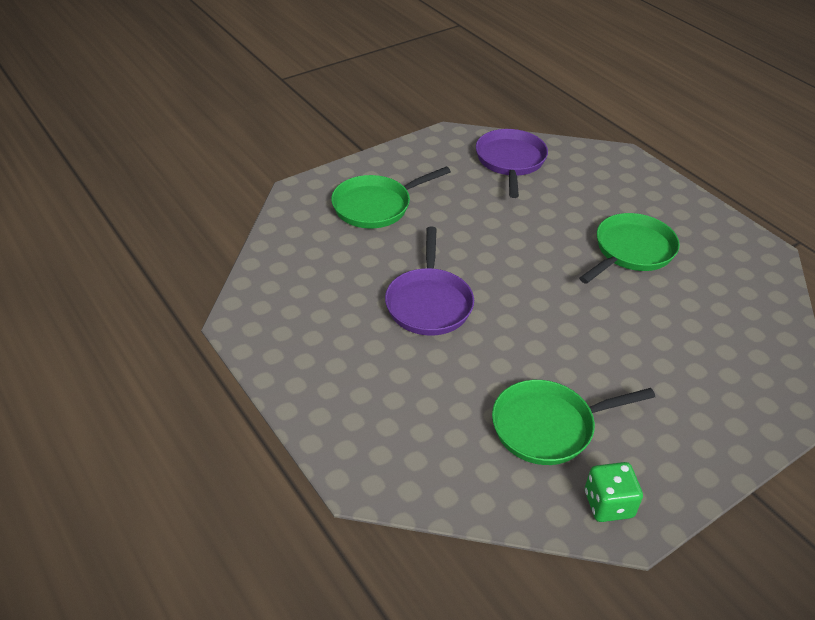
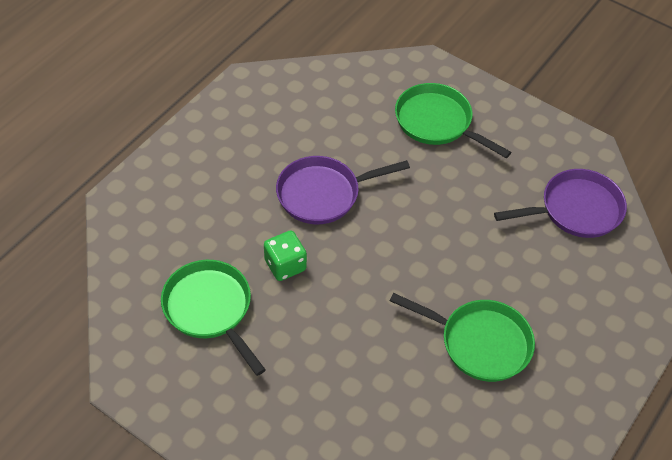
camera: 70 degrees right, 10 degrees up
green dice [585,462,643,522] -> green dice moved to [264,231,307,281]

